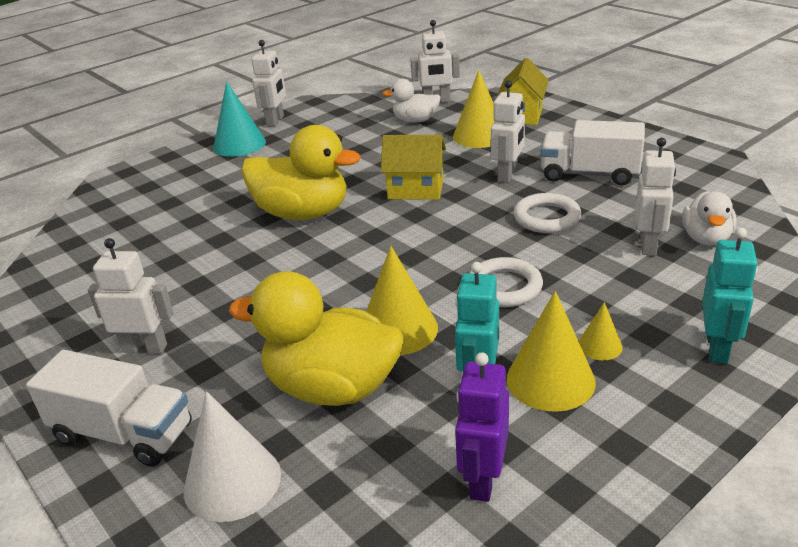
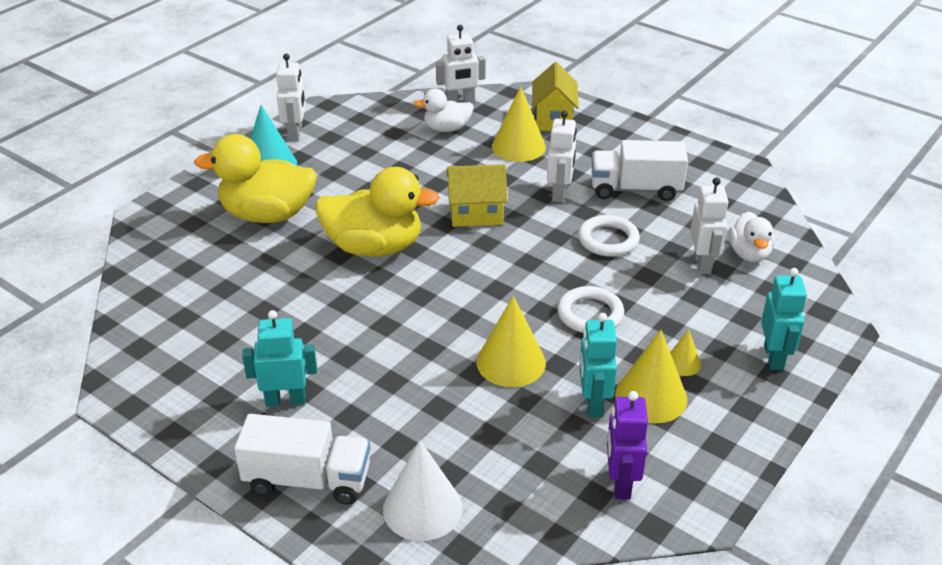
camera: 15 degrees left, 5 degrees up
white robot [88,238,174,353] -> turquoise robot [242,310,317,407]
yellow duck [229,271,403,406] -> yellow duck moved to [194,134,317,223]

